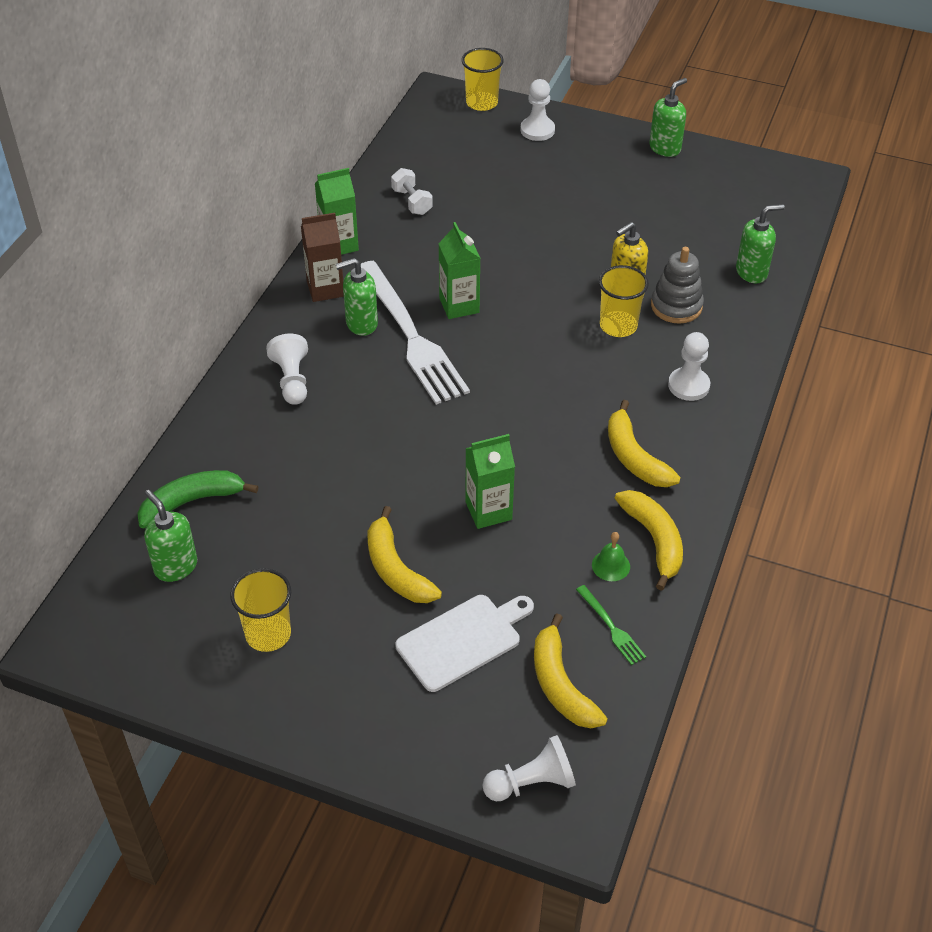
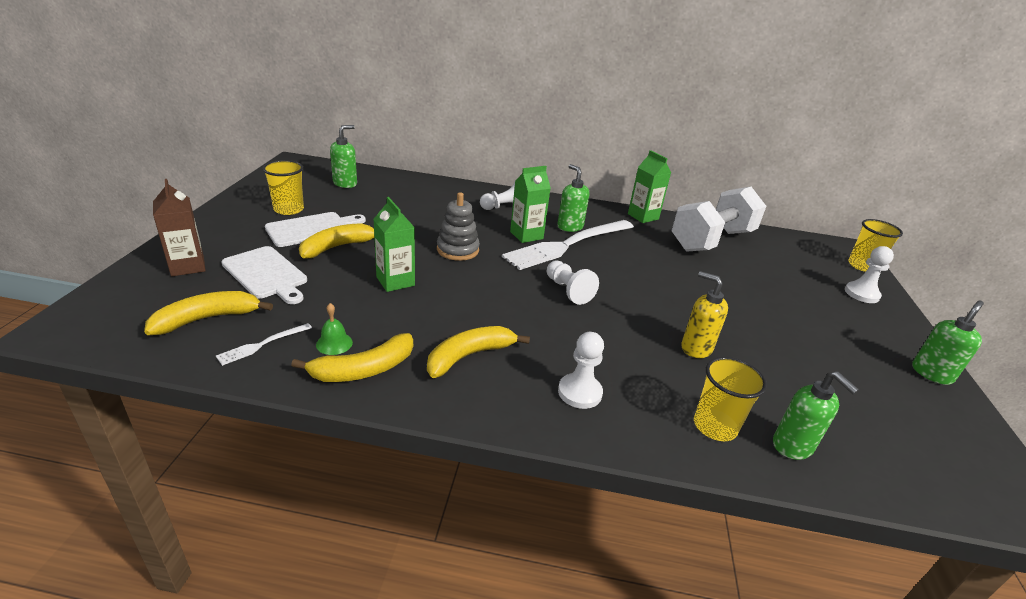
camera: 75 degrees right, 15 degrees down
green banana [137,470,258,528] -> none
brown carton [301,213,344,302] -> brown carton moved to [153,179,206,276]
white dumbbell [391,168,433,215] -> white dumbbell [671,187,766,252], size x2.39
green carton [438,222,480,319] -> green carton moved to [510,166,551,243]
white pawn [482,735,576,801] -> white pawn moved to [547,260,599,305]
green fork [576,585,646,665] -> white fork [216,323,312,366]
yellow cup [599,265,649,337] -> yellow cup moved to [694,357,767,441]
green soap dispenser [649,78,687,157] -> green soap dispenser turned 75 degrees counterclockwise [912,301,984,385]
grey stacking toy [651,247,704,324] -> grey stacking toy moved to [437,192,480,261]
none -> white cutting board [265,212,366,247]

